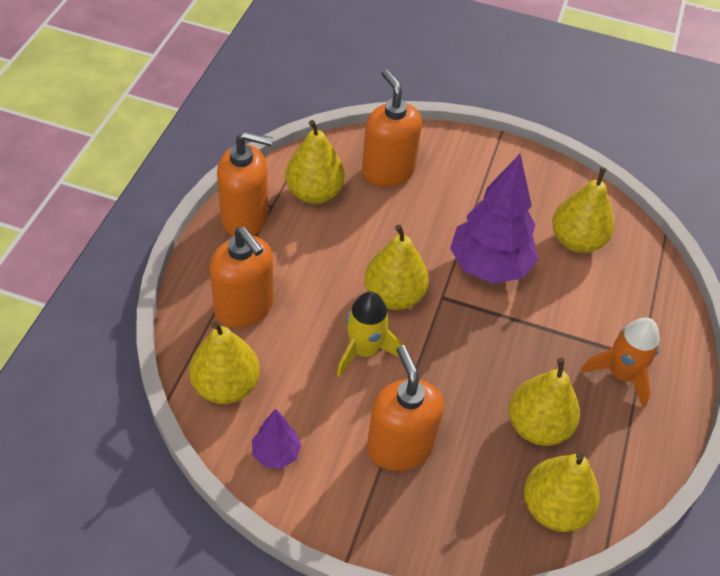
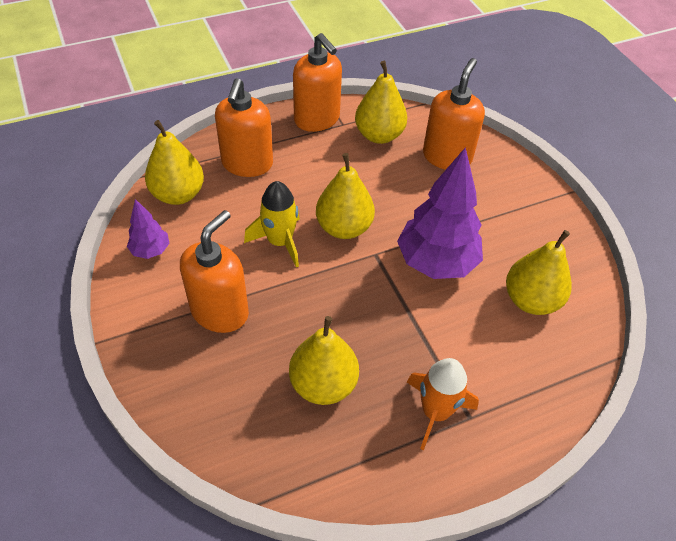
camera: 50 degrees right, 0 degrees up
yellow pear [524,452,600,532] -> none

